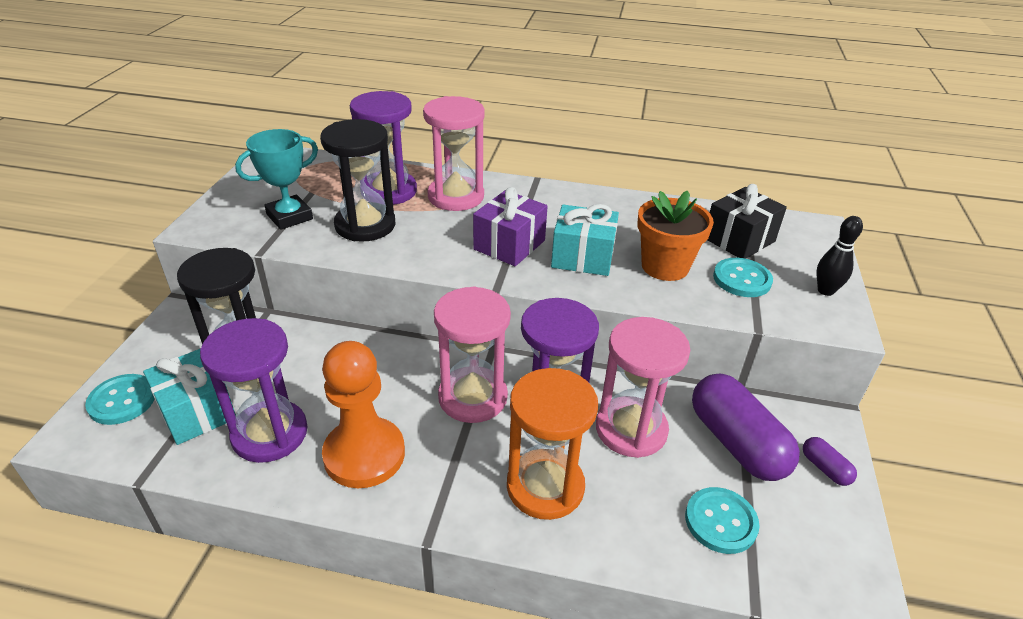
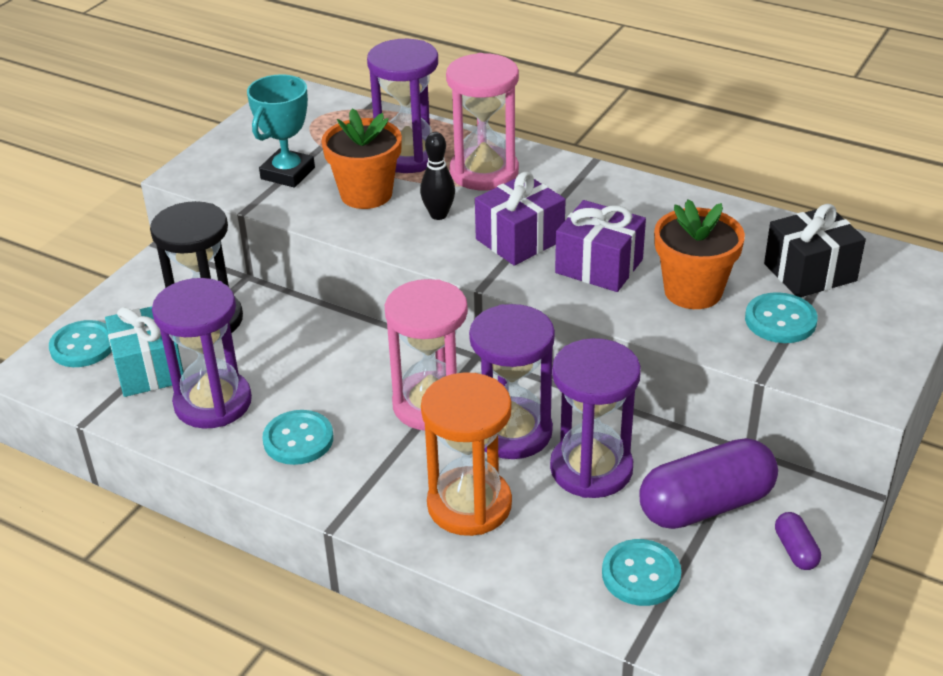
camera: 20 degrees right, 0 degrees up
turquoise trophy [235,129,318,230] -> turquoise trophy turned 45 degrees counterclockwise [247,74,315,187]
black hourglass [320,119,395,242] -> orange flower pot [321,108,402,209]
orange pawn [322,341,405,488] -> turquoise button [262,410,333,465]
turquoise gift [551,204,619,276] -> purple gift [555,200,646,292]
pink hourglass [596,317,690,458] -> purple hourglass [550,338,641,498]
purple capsule [692,374,800,481] -> purple capsule turned 75 degrees clockwise [639,438,778,529]
black bowling pin [816,216,863,296] -> black bowling pin moved to [420,132,455,220]

